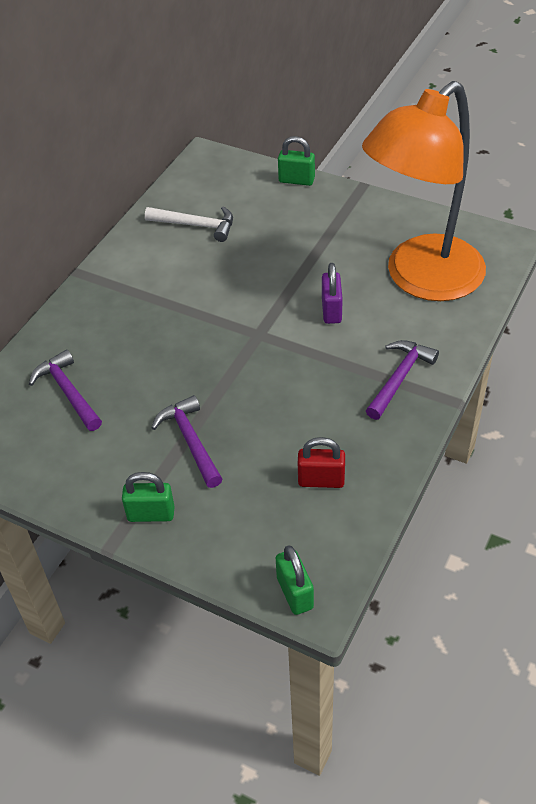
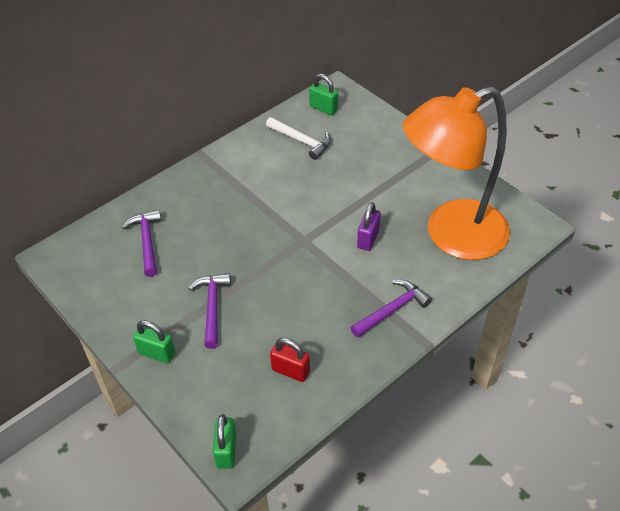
camera: 20 degrees right, 0 degrees up
green padlock [278,136,315,186] -> green padlock moved to [309,74,338,115]

